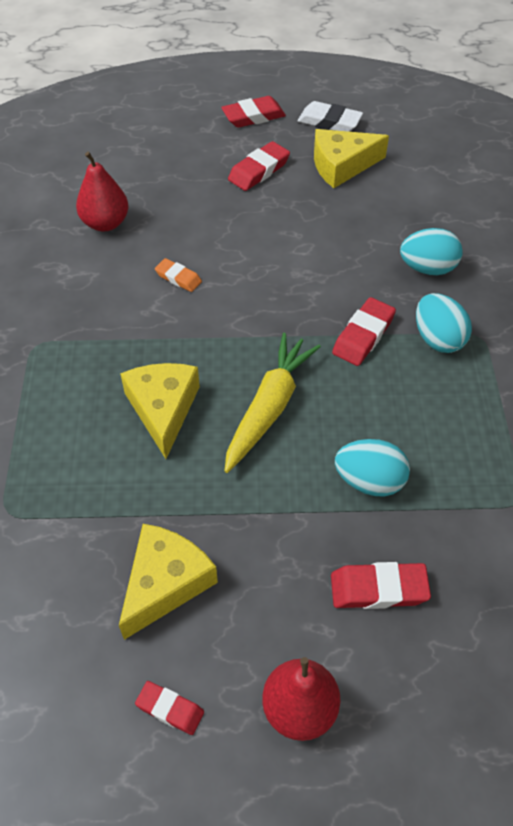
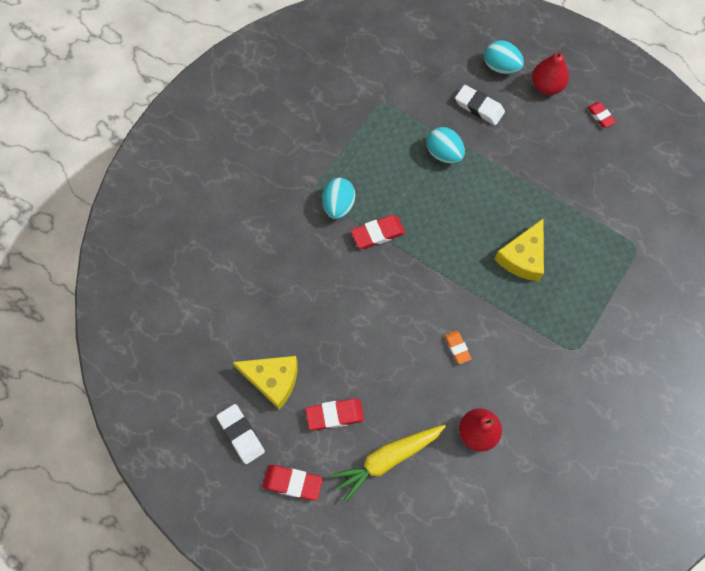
camera: 145 degrees left, 15 degrees up
yellow cheese [119,524,218,640] -> none
yellow carrot [225,333,321,473] -> yellow carrot moved to [330,425,446,502]
red eraser [331,562,431,609] -> white eraser [455,85,505,125]
turquoise egg [400,228,463,275] -> turquoise egg moved to [484,40,524,74]

